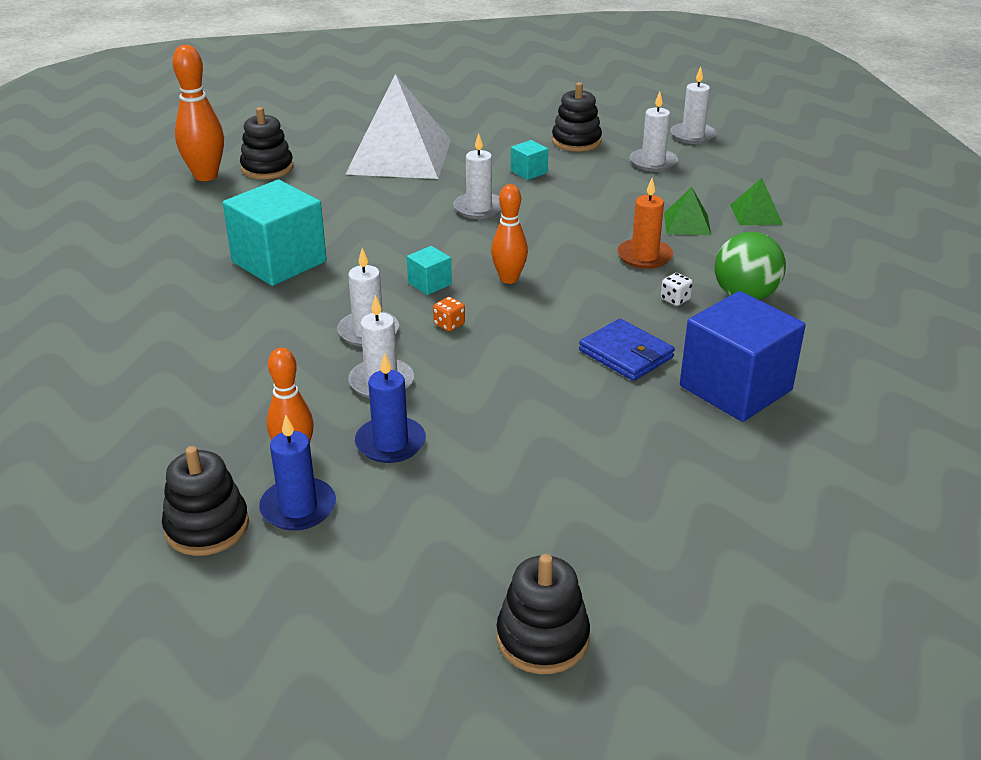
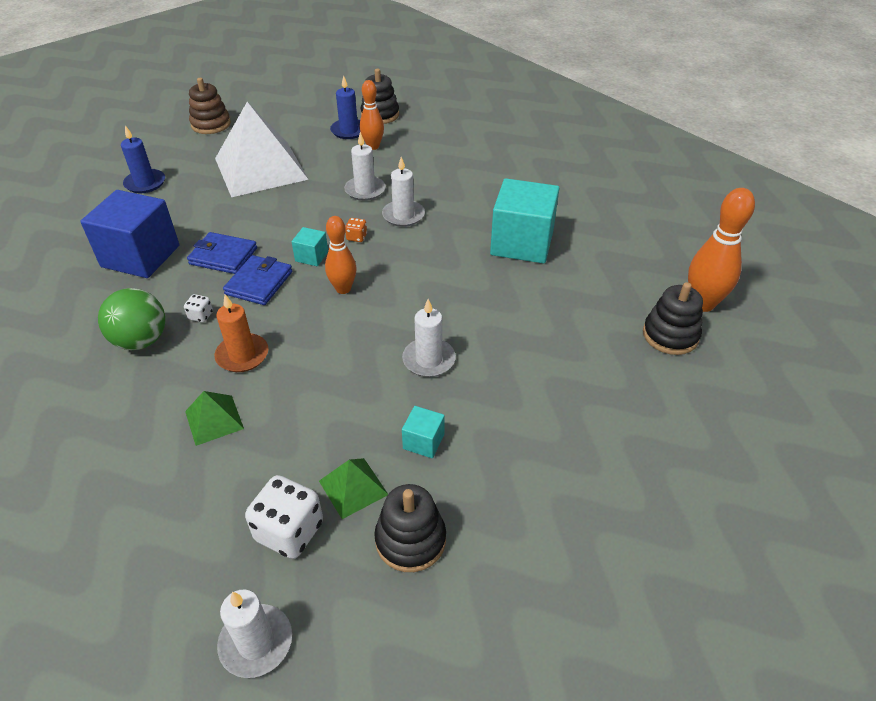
camera: 150 degrees right, 10 degrees up
white pyramid [345,74,451,179] -> white pyramid moved to [215,102,309,197]
blue candle [355,353,426,463] -> blue candle moved to [121,125,165,193]
turquoise cube [407,246,452,295] -> turquoise cube moved to [292,227,328,266]
black stacking toy [497,554,590,674] -> brown stacking toy [189,78,231,134]
white candle [630,92,678,172] -> white dice [245,475,323,559]
green pyramid [730,178,783,225] -> green pyramid moved to [319,458,388,519]
none -> blue wallet [223,255,292,305]

